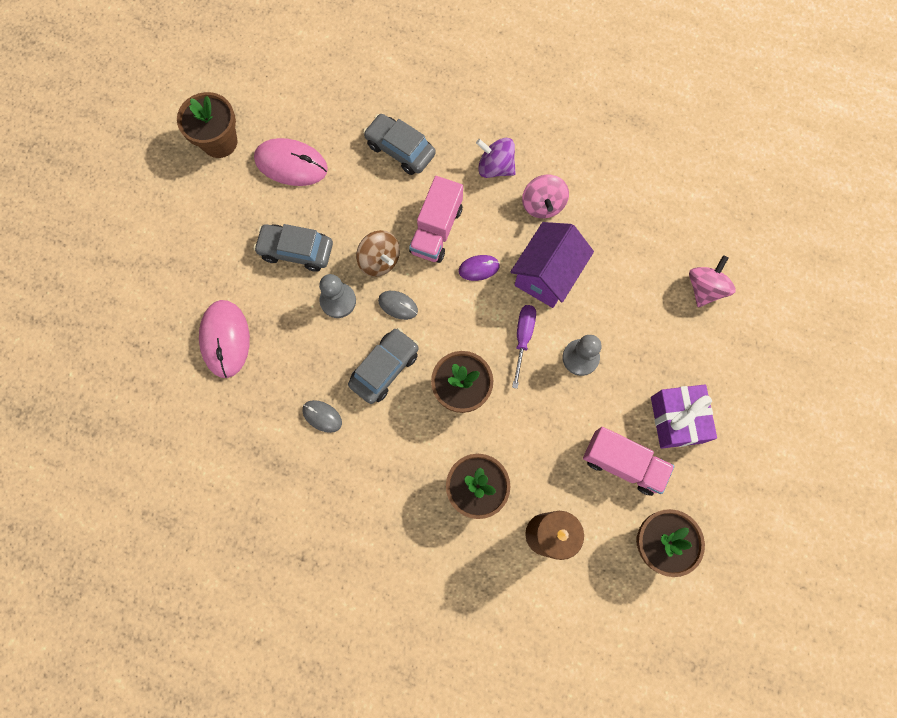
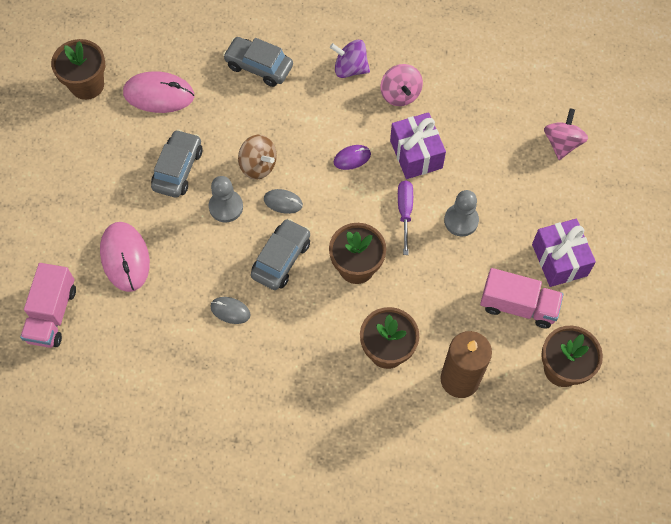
camera: 10 degrees left, 10 degrees down
grey car [254,224,333,272] -> grey car turned 105 degrees clockwise [151,129,202,198]
pink truck [409,176,463,263] -> pink truck moved to [20,263,76,348]
purple house [511,222,594,308] -> purple gift [390,112,446,179]

